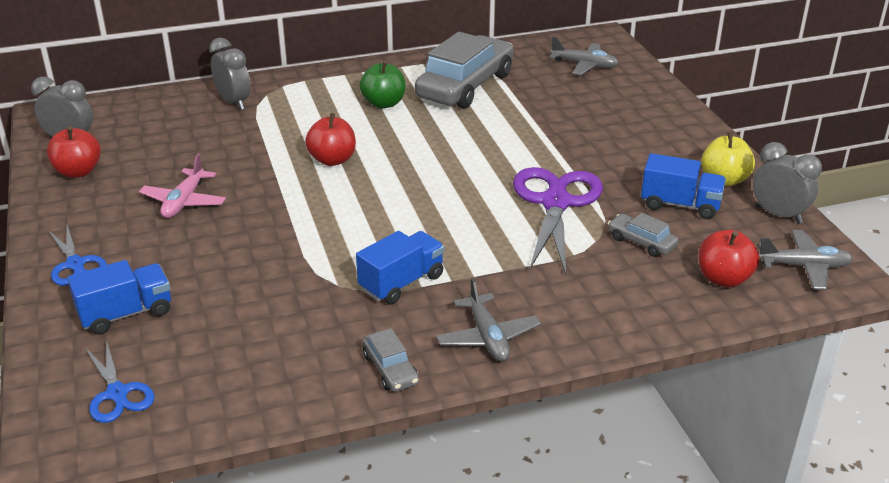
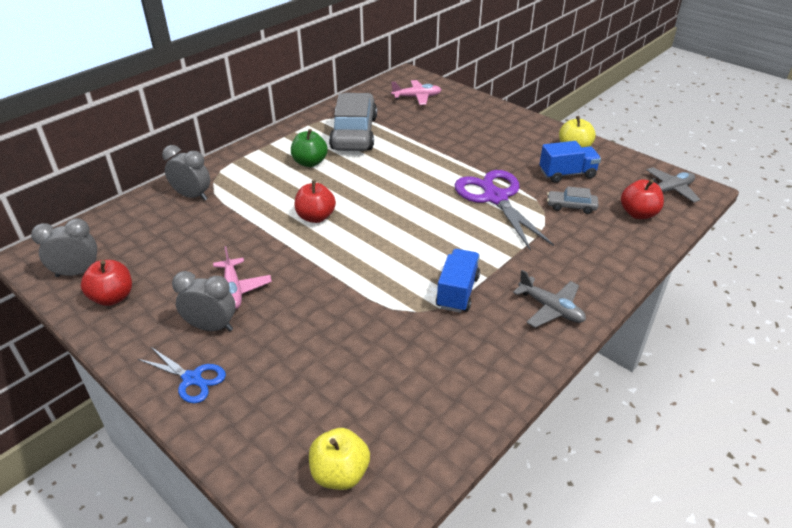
camera: 30 degrees left, 5 degrees up
blue truck [67,260,171,335] -> none
blue scissors [85,340,154,423] -> yellow apple [309,428,370,490]
grey car [362,328,419,392] -> none
grey plane [549,36,618,75] -> pink plane [391,80,441,105]
grey clock [753,142,822,224] -> grey clock moved to [172,271,236,331]

